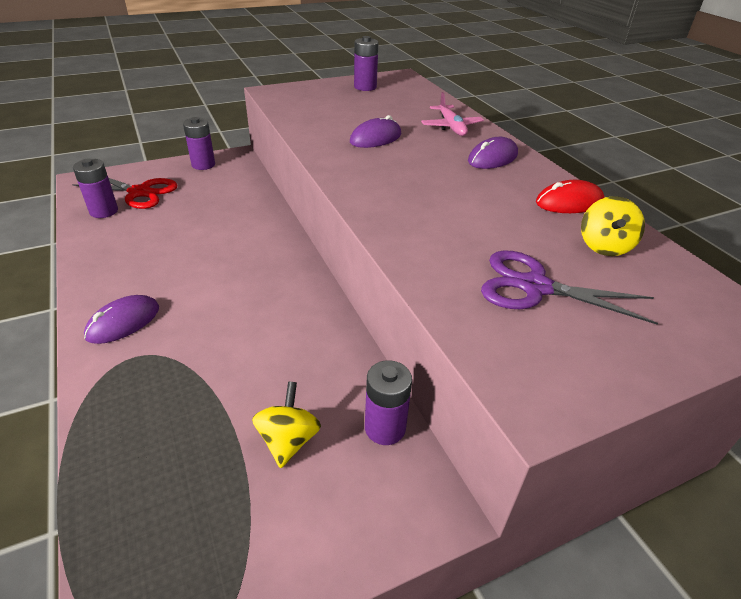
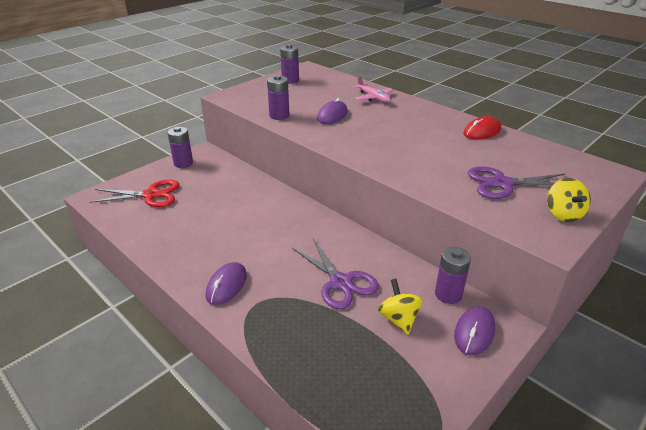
camera: 20 degrees left, 5 degrees down
purple battery [73,158,118,218] -> purple battery moved to [267,75,289,120]
purple mouse [468,137,518,169] -> purple mouse moved to [454,306,495,356]
yellow spinning top [581,196,645,256] -> yellow spinning top moved to [547,178,591,222]
none -> purple scissors [292,239,379,309]

